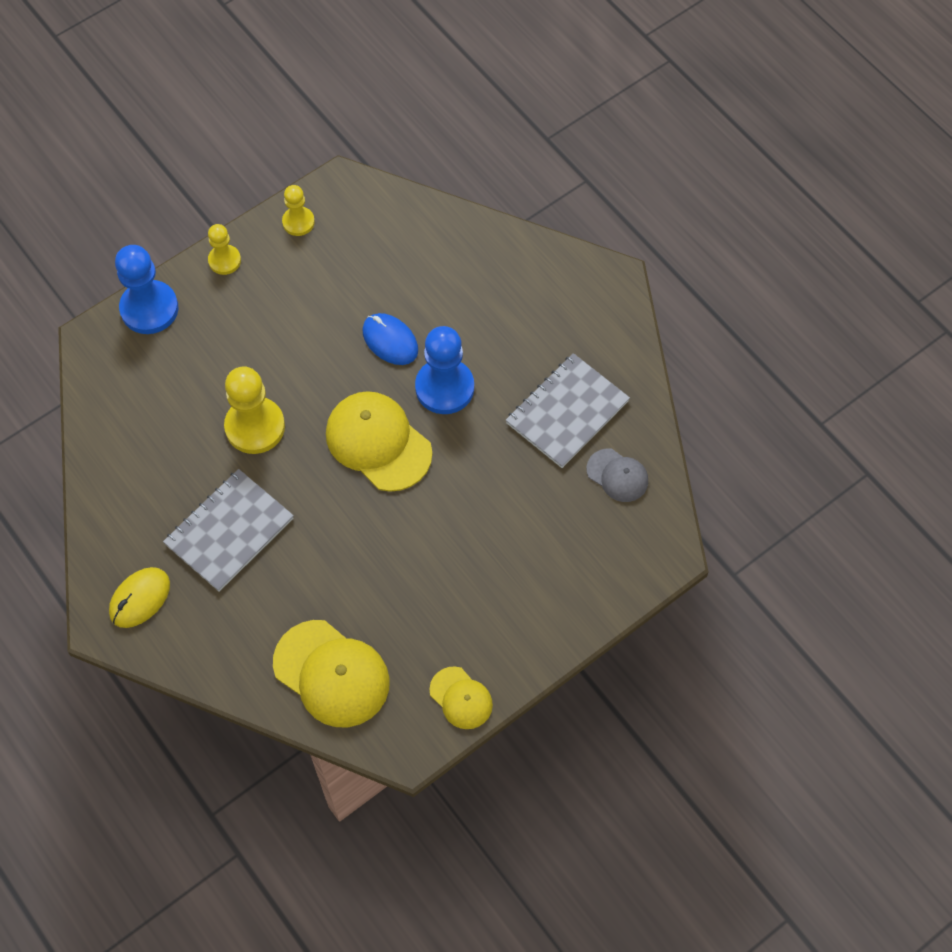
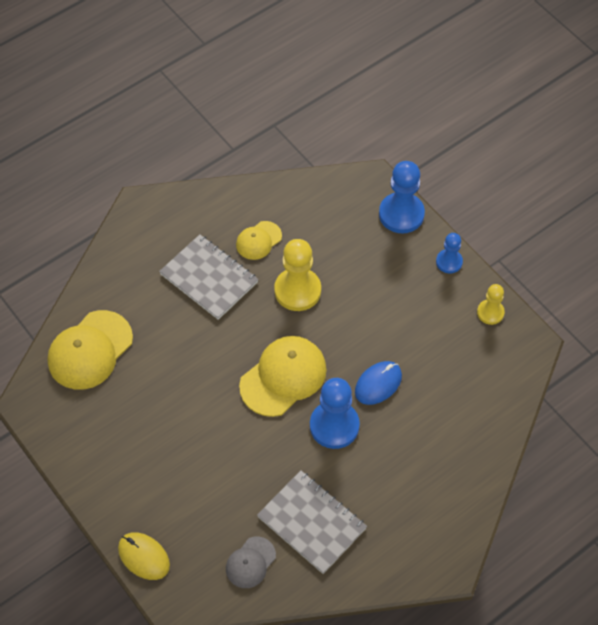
camera: 90 degrees right, 5 degrees down
yellow mouse [109,567,170,628] -> yellow mouse moved to [118,532,170,580]
yellow pawn [208,224,241,275] -> blue pawn [436,233,463,273]
yellow cap [429,666,493,729] -> yellow cap moved to [236,221,282,260]

